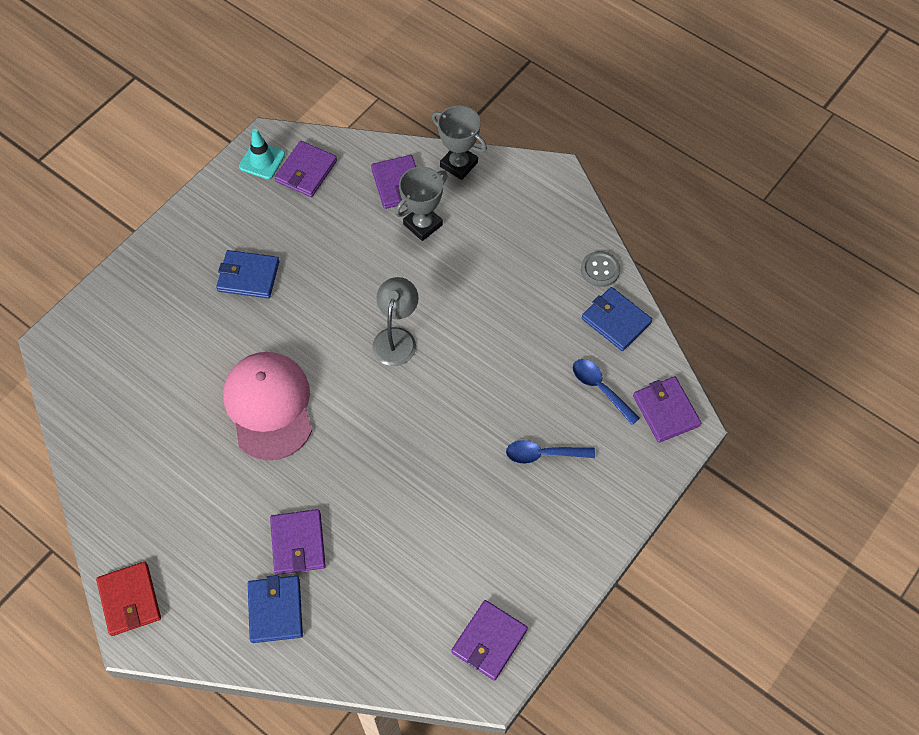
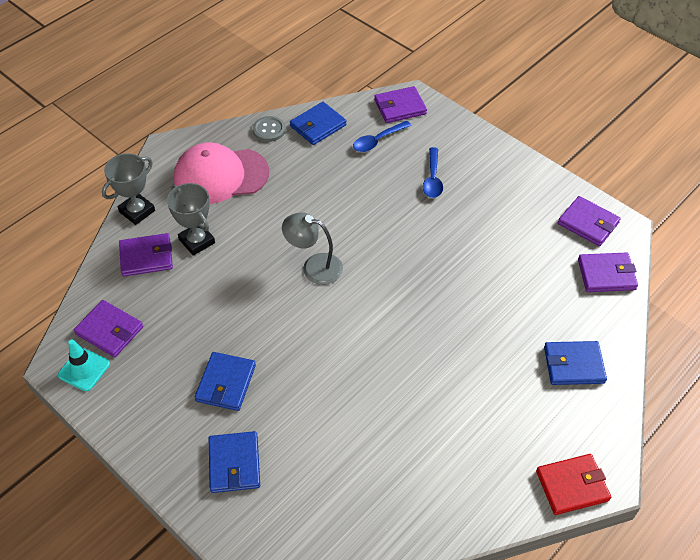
camera: 85 degrees left, 10 degrees down
pink cap [223,352,312,461] -> pink cap moved to [174,142,269,204]
purple wallet [270,509,326,575] -> purple wallet moved to [578,253,638,292]
none -> blue wallet [209,431,260,493]

